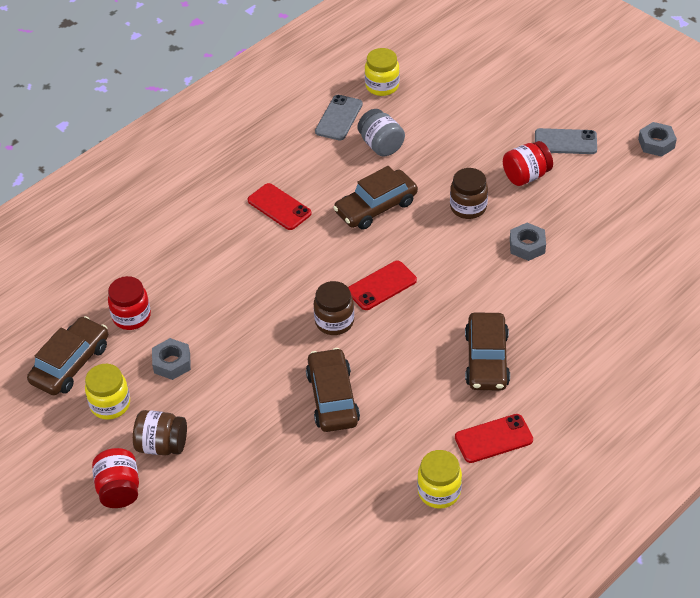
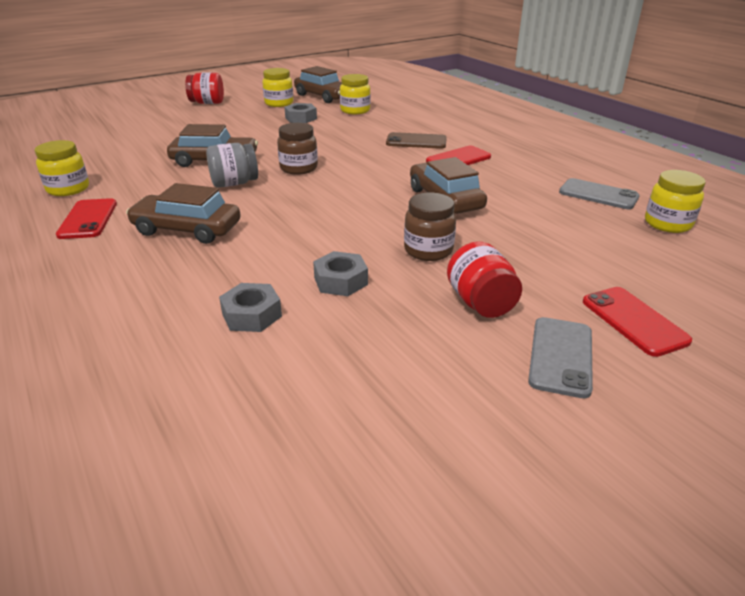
camera: 100 degrees right, 15 degrees down
red jar [108,276,151,330] -> yellow jar [340,74,370,114]
brown jar [133,410,187,455] -> none
red phone [348,261,417,310] -> red phone moved to [583,287,692,357]
grey jar [357,109,405,156] -> grey jar moved to [206,143,258,188]
grey nut [638,122,677,157] -> grey nut moved to [219,283,282,332]
none -> brown phone [386,132,447,149]

